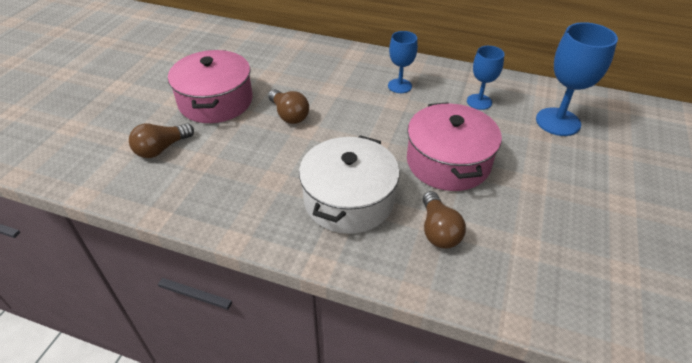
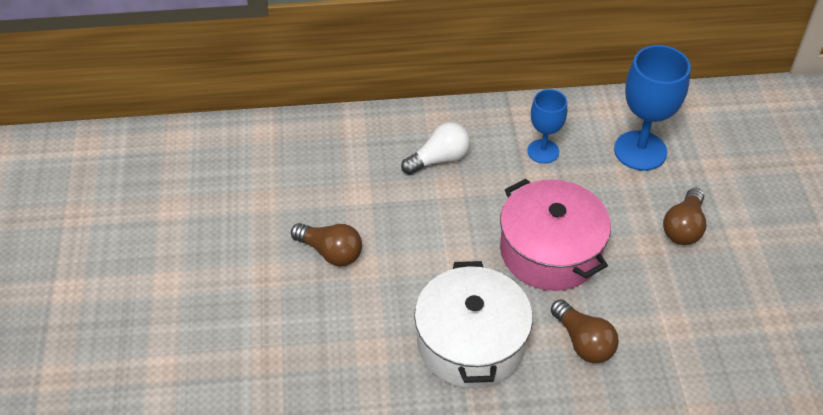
camera: 25 degrees left, 5 degrees up
brown light bulb [129,124,194,158] -> brown light bulb moved to [663,188,706,245]
pink pot [168,50,253,123] -> none
blue goblet [388,31,418,93] -> white light bulb [401,122,470,175]

